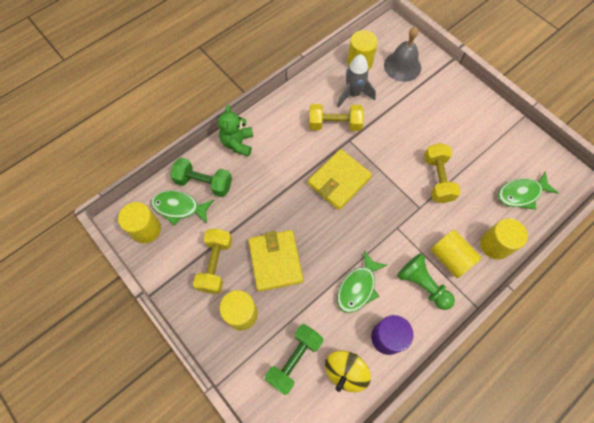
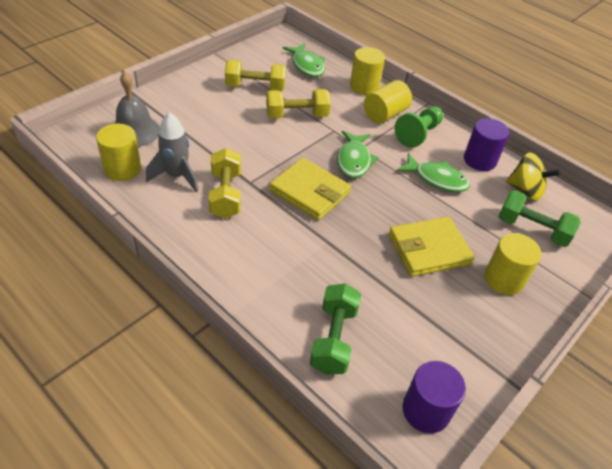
camera: 100 degrees left, 20 degrees down
yellow cylinder [118,202,161,244] -> purple cylinder [403,361,466,433]
green fish [151,190,214,226] -> green fish moved to [337,131,379,178]
yellow dumbbell [193,229,232,294] -> yellow dumbbell moved to [225,60,286,91]
green teddy bear [218,105,253,156] -> none

